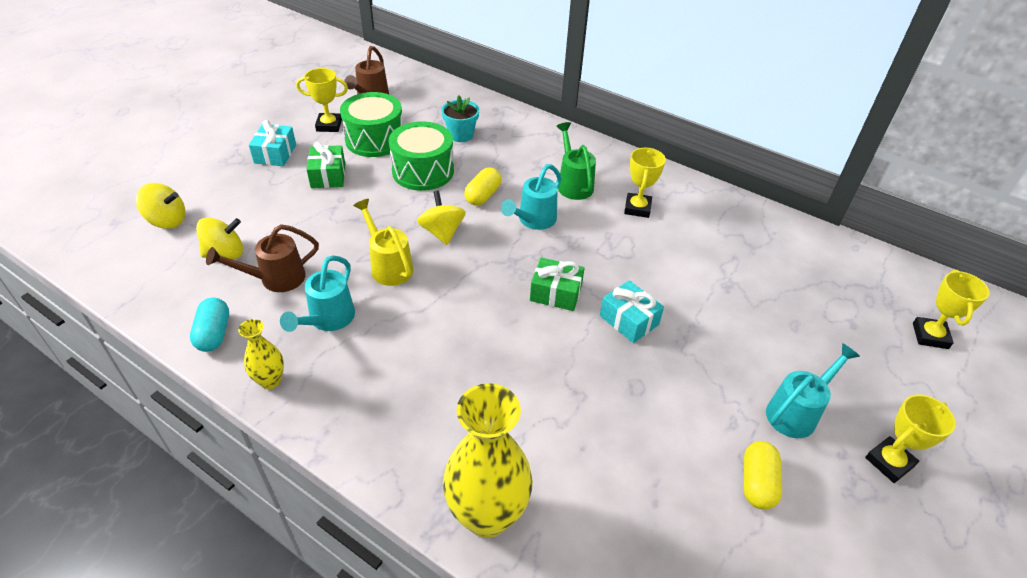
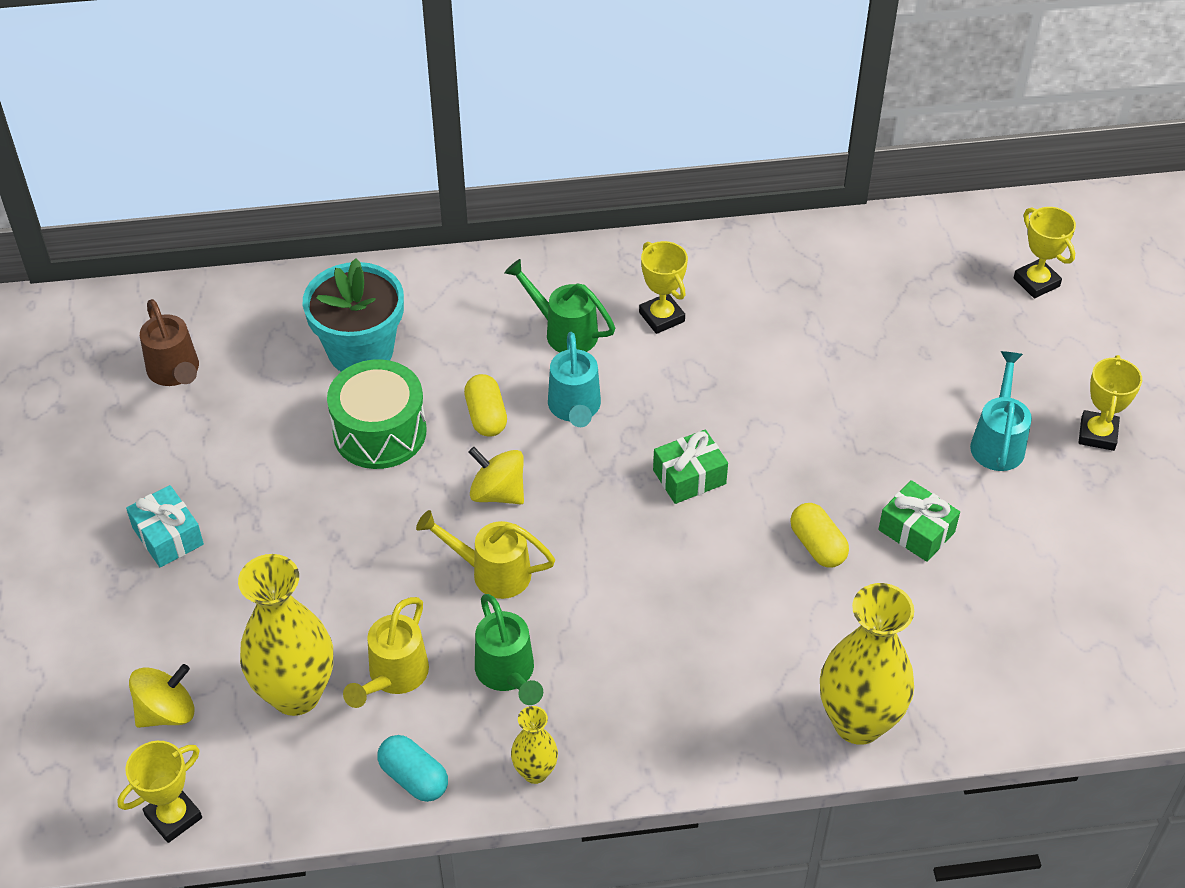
camera: 40 degrees left, 5 degrees up
yellow spinning top [196,217,243,259] -> yellow vase [238,554,333,716]
brown watering can [206,224,319,292] -> yellow watering can [343,597,429,708]
turquoise watering can [280,255,355,332] -> green watering can [475,594,543,705]
yellow trophy [296,68,348,132] -> yellow trophy moved to [117,741,202,843]
green gift [307,142,345,188] -> green gift moved to [878,480,960,562]
green drum [340,92,402,157] -> none
turquoise flower pot [441,96,479,142] -> turquoise flower pot [303,258,404,372], size x1.71
turquoise gift [600,280,664,343] -> none
yellow capsule [744,441,782,510] -> yellow capsule moved to [790,503,849,568]

